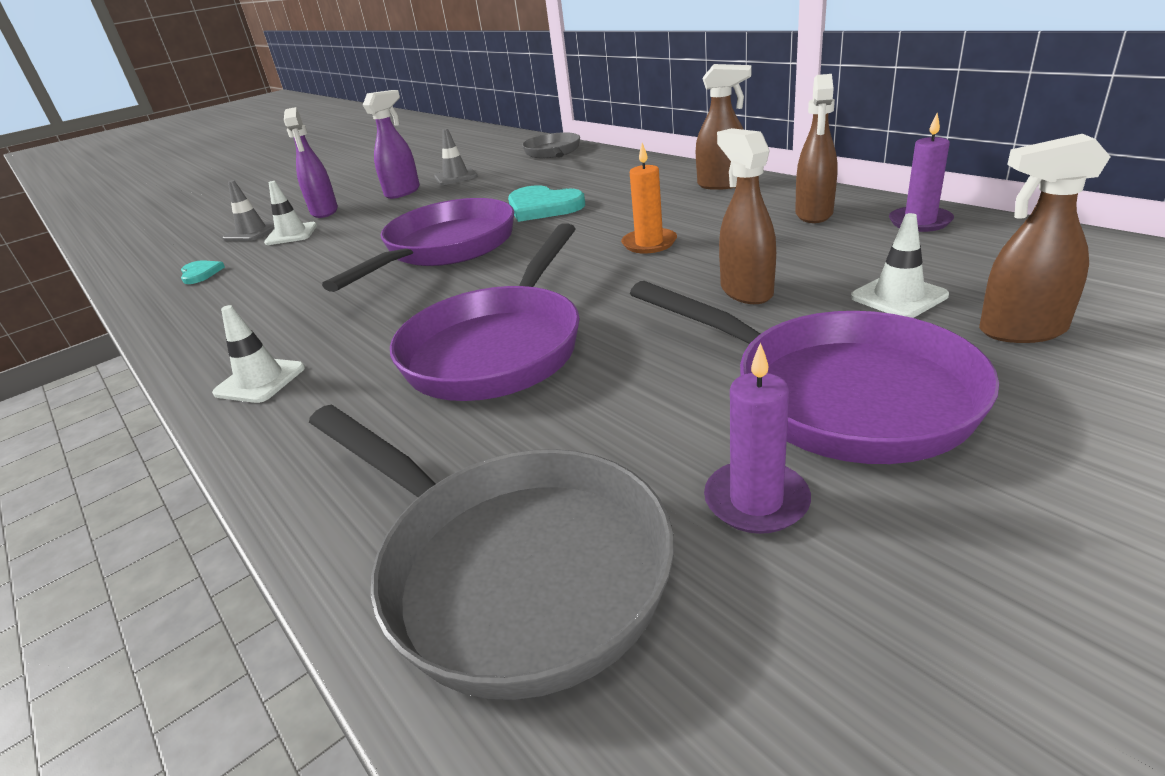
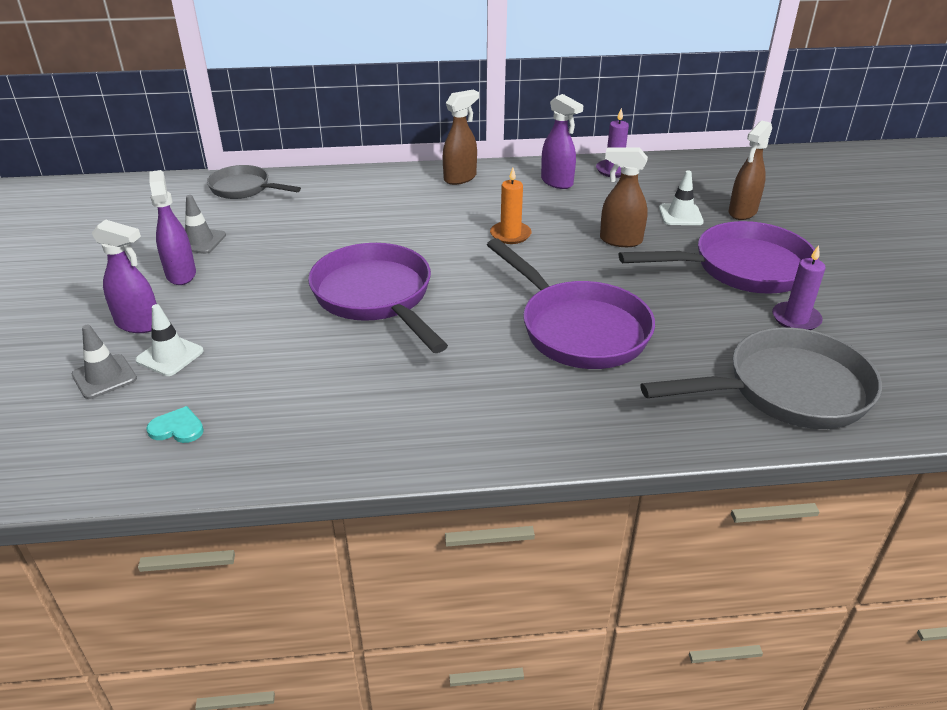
camera: 60 degrees left, 5 degrees up
white traffic cone [212,305,305,403] -> none
turquoise heart [508,185,585,222] -> none
brown spray bottle [795,74,838,223] -> purple spray bottle [541,94,584,189]

